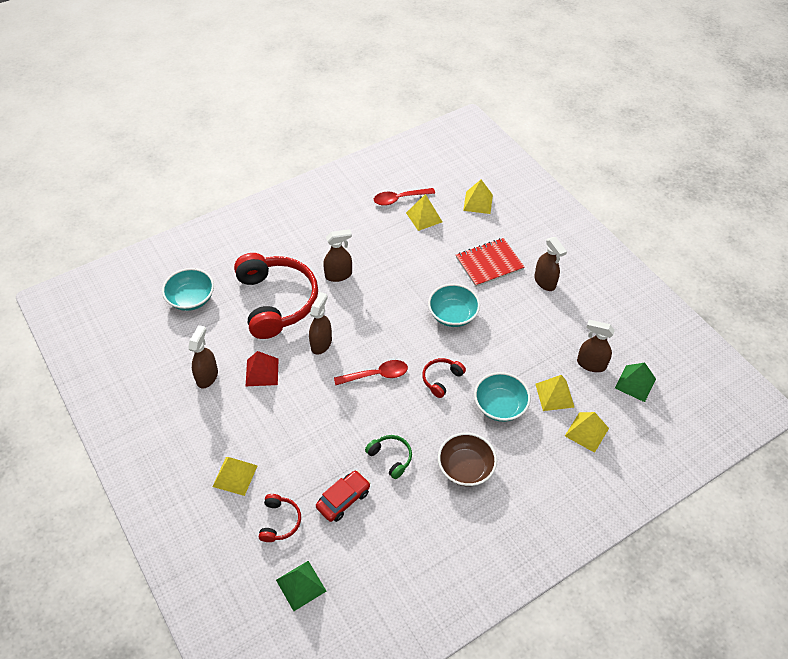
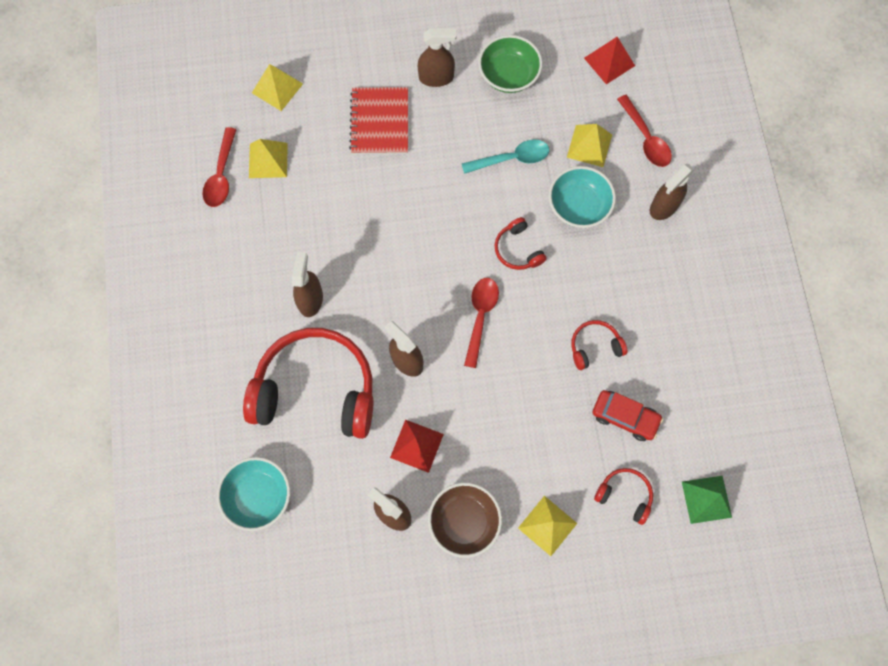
camera: 65 degrees left, 20 degrees up
red car [316,470,371,522] -> red car turned 135 degrees clockwise [593,390,663,441]
green headphones [365,435,412,479] -> red headphones [571,320,627,370]
turquoise bowl [428,284,480,327] -> none
brown bowl [438,433,497,486] -> brown bowl moved to [428,482,502,558]
yellow pyramid [565,412,609,453] -> red spoon [617,95,672,167]
brown spray bottle [577,320,615,372] -> brown spray bottle moved to [650,164,695,220]
green pyramid [615,363,656,402] -> red pyramid [584,37,635,84]
none -> turquoise spoon [462,140,549,174]
none -> green bowl [478,35,543,93]

